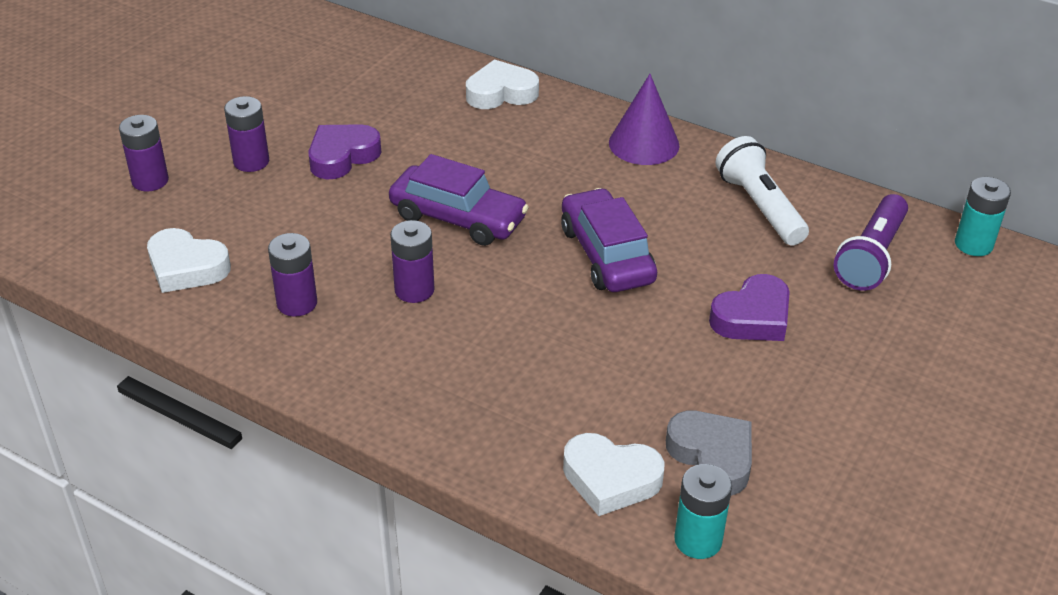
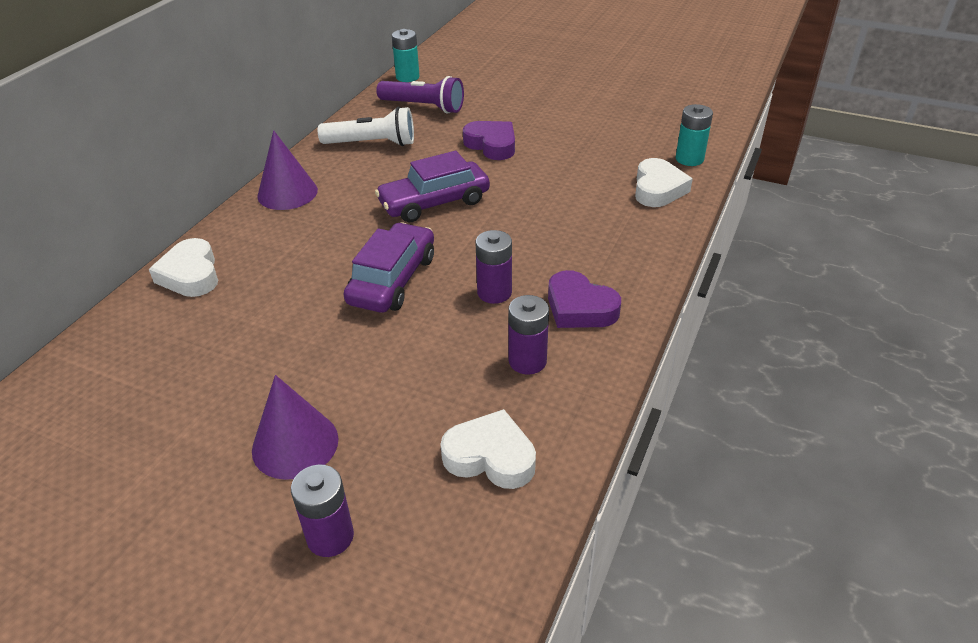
camera: 95 degrees left, 0 degrees up
white heart [147,228,231,293] -> white heart turned 90 degrees counterclockwise [440,409,536,489]
purple battery [224,96,269,172] -> purple cone [252,375,338,480]
purple heart [308,124,381,179] -> purple heart moved to [548,270,621,328]
grey heart [666,411,752,496] -> none
white flashlight [715,136,809,246] -> white flashlight turned 150 degrees counterclockwise [318,107,414,146]

